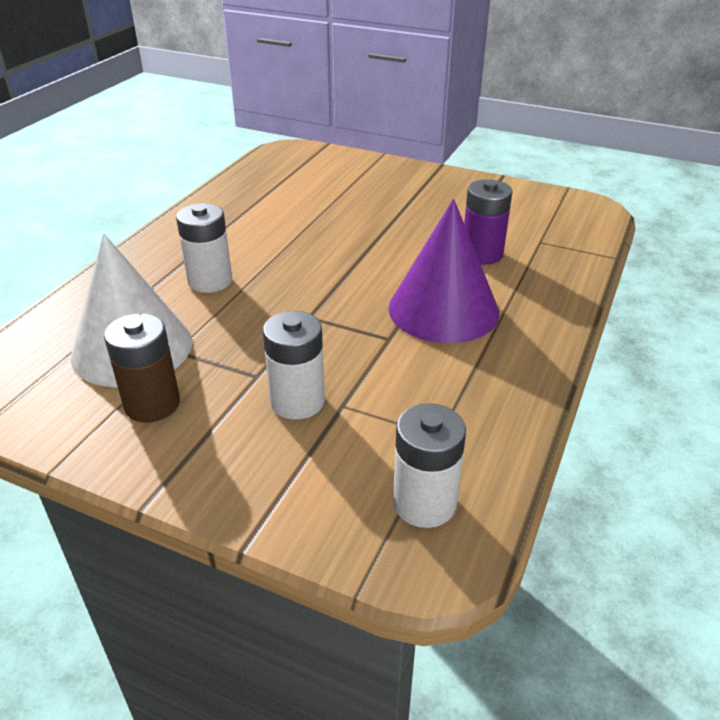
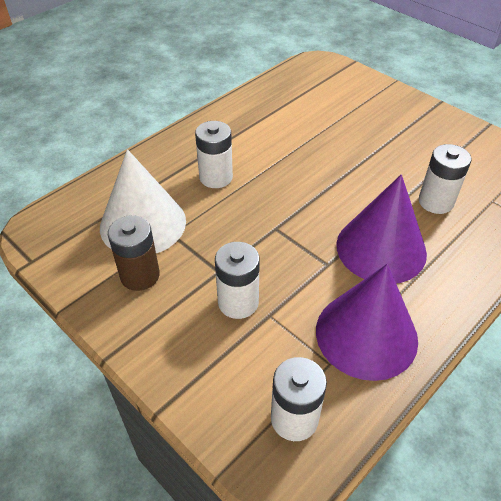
camera: 20 degrees right, 10 degrees up
purple battery [464,179,512,265] -> white battery [419,144,471,214]
none -> purple cone [316,264,418,381]

